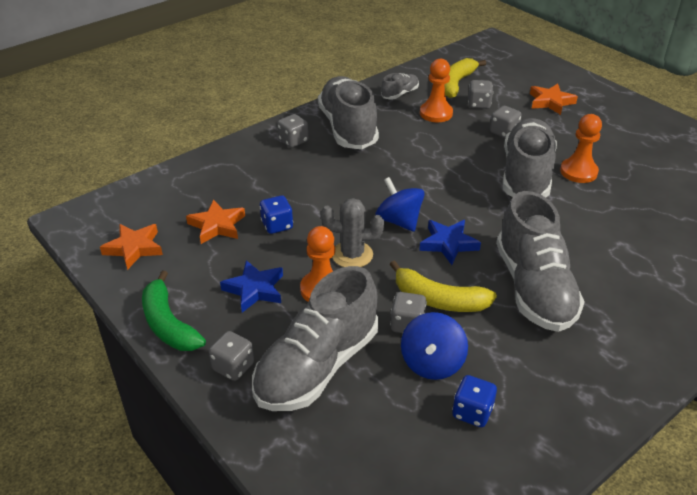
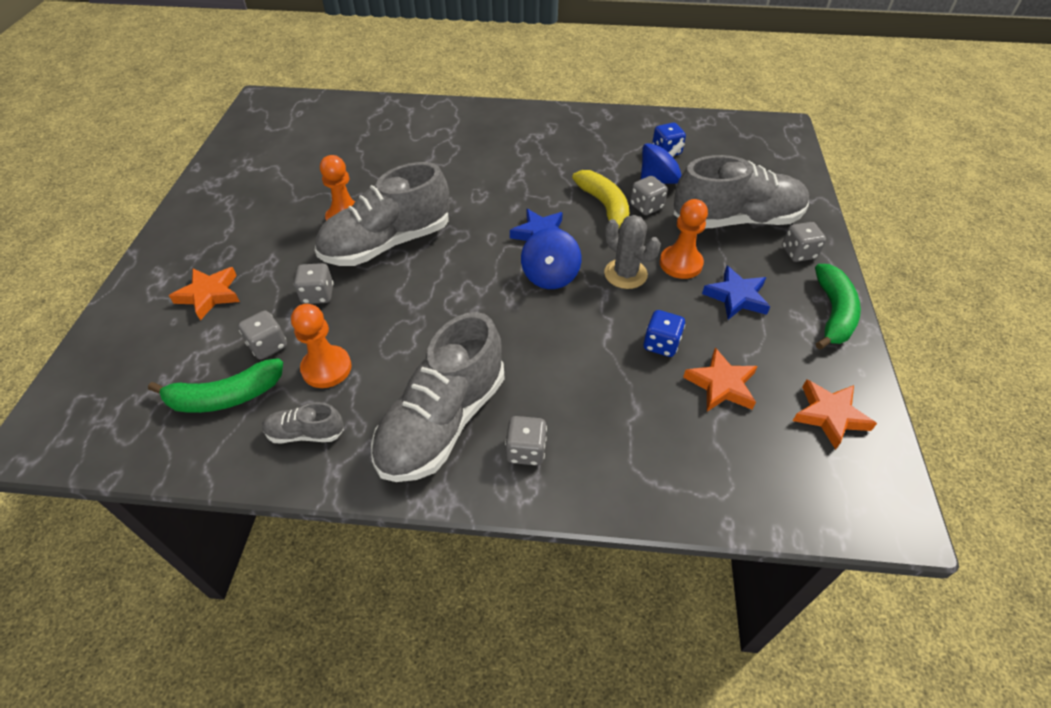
camera: 135 degrees left, 10 degrees up
yellow banana [445,58,486,98] -> green banana [148,358,283,413]
grey shoe [496,191,584,332] -> none

